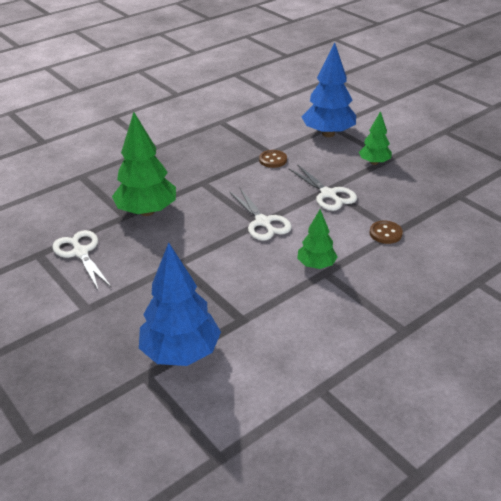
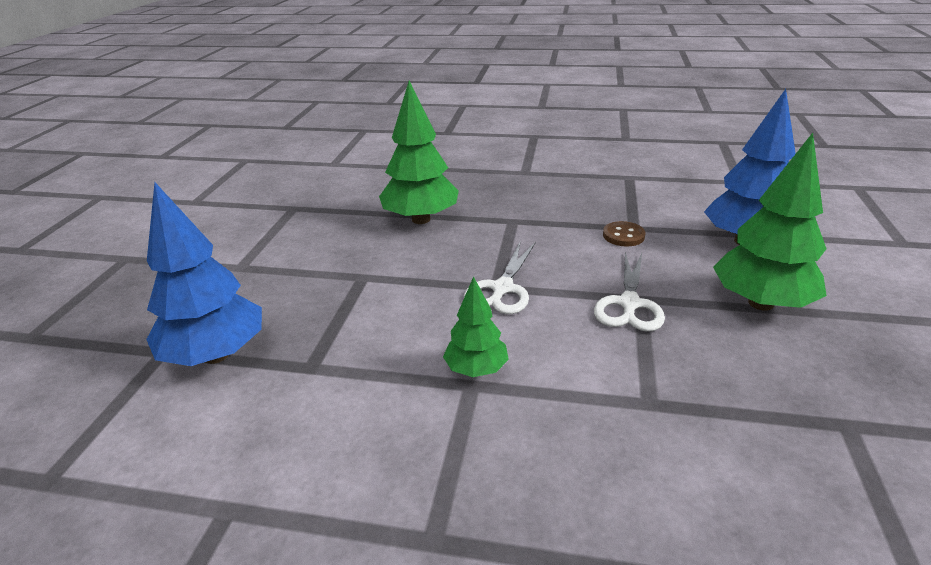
camera: 50 degrees right, 5 degrees down
white scissors [52,230,112,291] -> none
green tree [359,111,392,165] -> green tree [713,133,827,311], size x1.76
brown button [369,221,403,244] -> none

